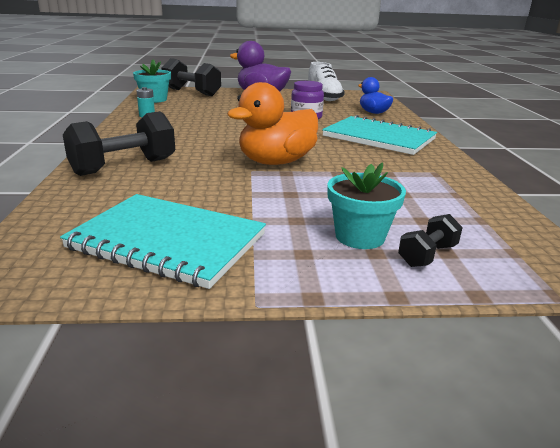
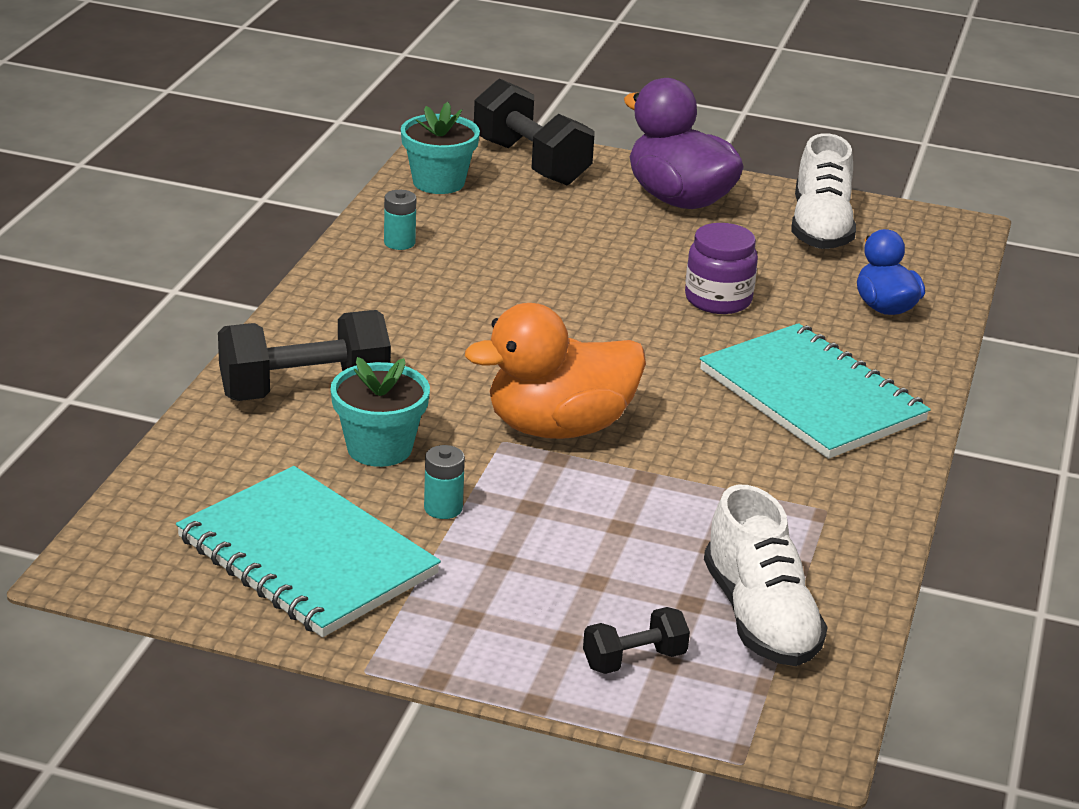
camera: 20 degrees right, 5 degrees up
turquoise flower pot [327,162,406,249] -> turquoise flower pot moved to [331,357,430,467]
none -> turquoise battery [424,445,465,519]
none -> white shoe [704,485,827,666]

